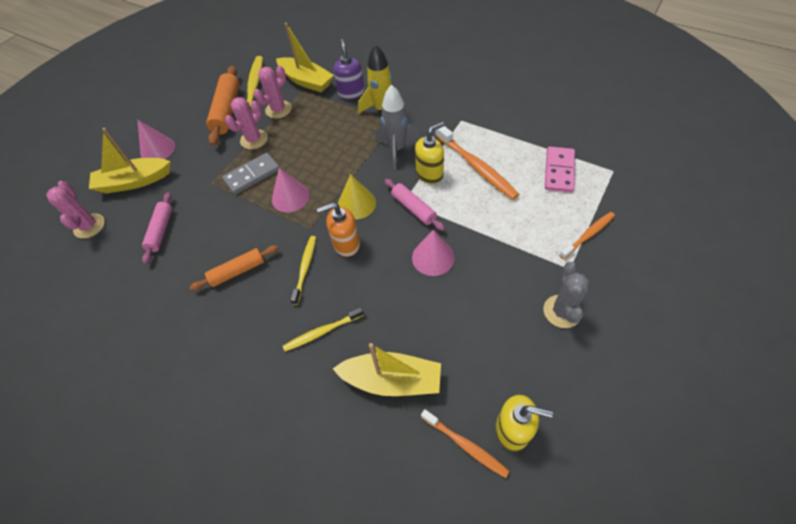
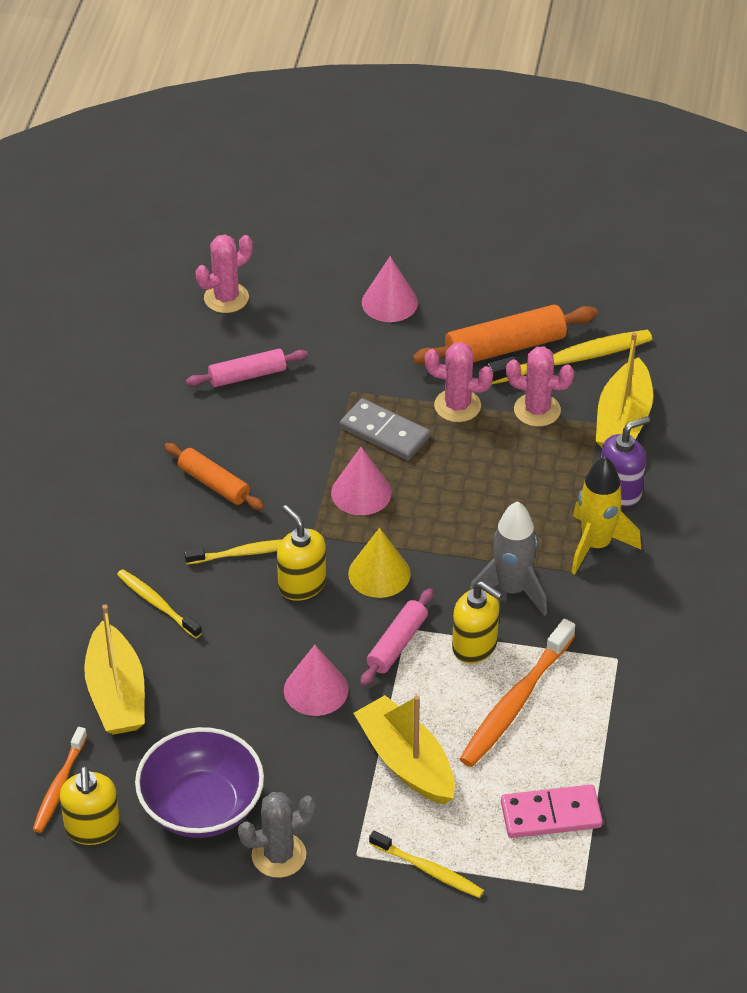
camera: 65 degrees right, 10 degrees down
yellow boat [89,128,170,193] -> yellow boat moved to [353,695,455,805]
orange soap dispenser [317,202,360,257] -> yellow soap dispenser [277,505,326,601]
orange toothbrush [559,212,615,259] -> yellow toothbrush [369,830,484,898]
none -> purple bowl [135,727,264,838]

